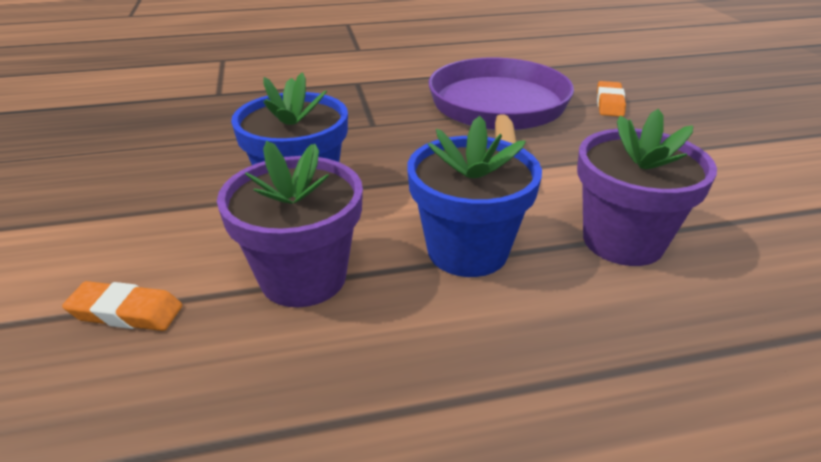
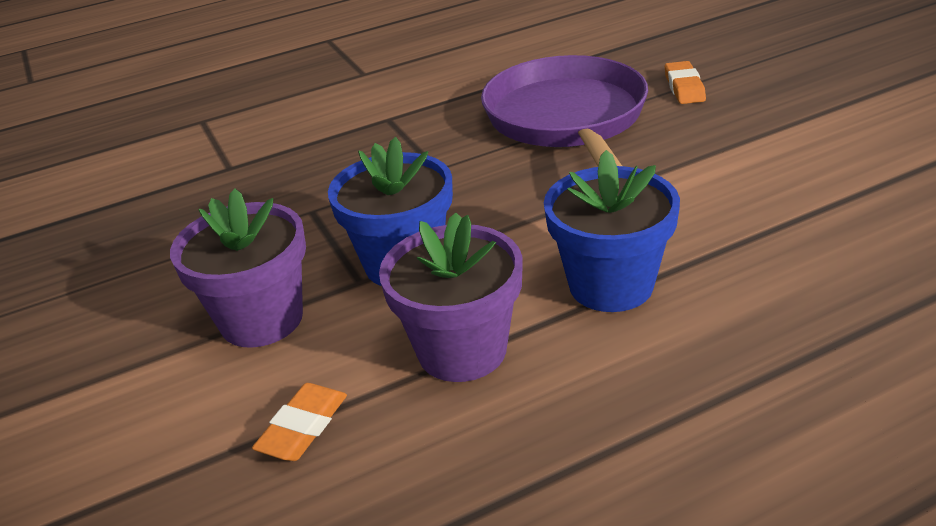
camera: 10 degrees left, 0 degrees up
orange eraser [62,281,182,331] -> orange eraser turned 60 degrees counterclockwise [252,383,347,461]
purple flower pot [577,109,717,266] -> purple flower pot moved to [170,188,306,348]

